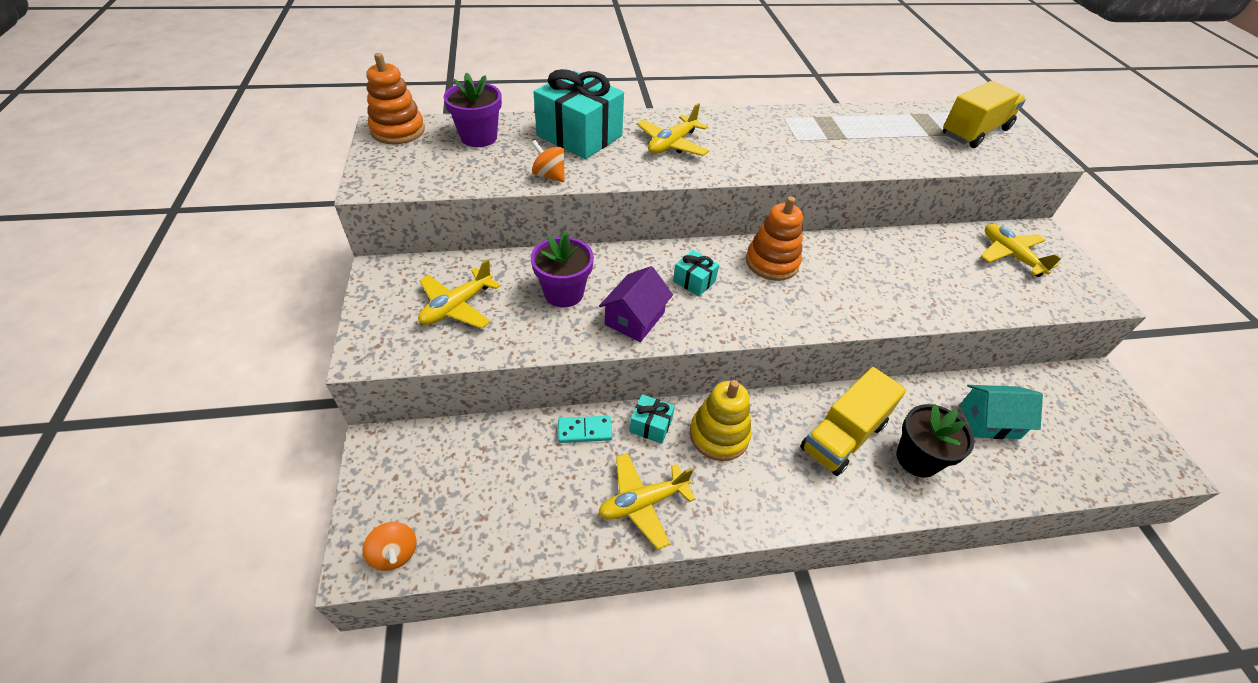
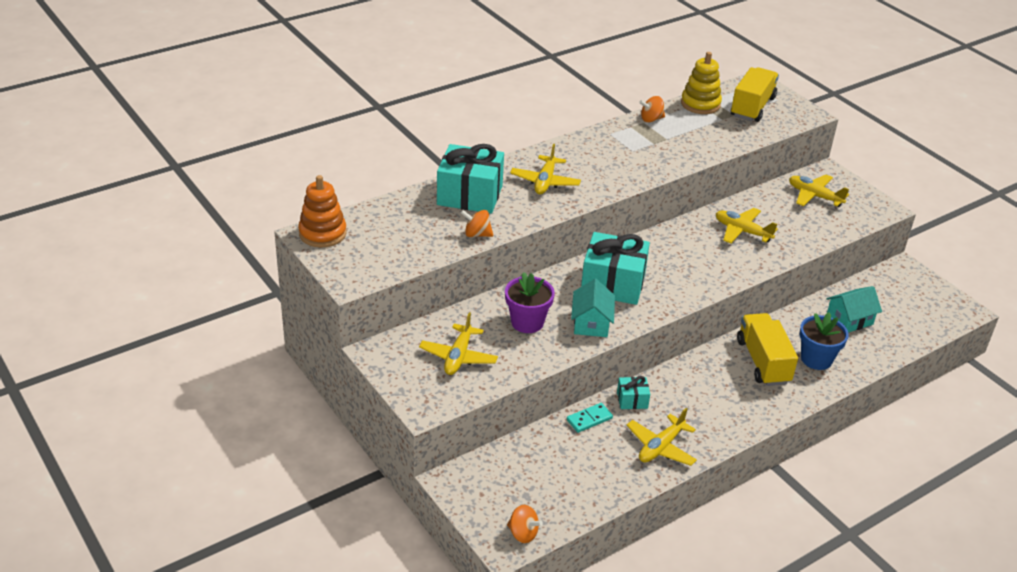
camera: 25 degrees left, 10 degrees down
purple flower pot [443,72,502,147] -> none
purple house [599,266,673,342] -> turquoise house [571,279,615,337]
turquoise gift [673,250,719,296] -> turquoise gift [581,232,650,305], size x2.15
yellow stacking toy [690,380,752,461] -> yellow stacking toy moved to [681,52,722,114]
orange stacking toy [746,196,803,281] -> none
yellow truck [800,367,906,476] -> yellow truck turned 150 degrees clockwise [737,313,798,386]
black flower pot [896,404,974,478] -> blue flower pot [800,312,849,370]
none -> orange spinning top [639,96,665,122]
none -> yellow plane [716,208,778,243]

